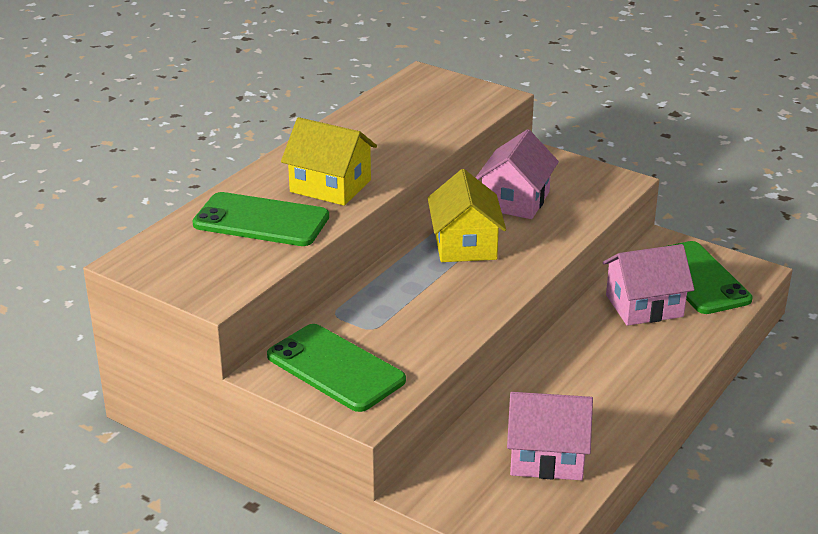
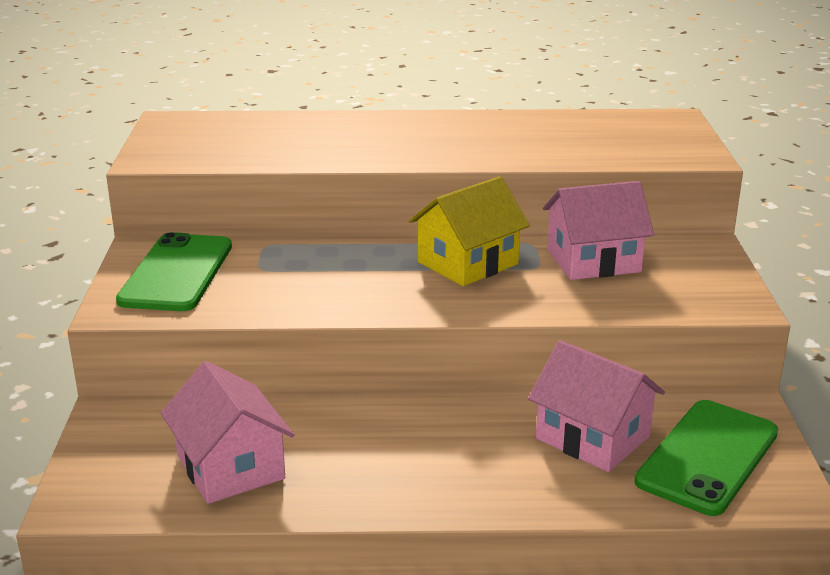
camera: 55 degrees right, 5 degrees down
green phone [192,192,329,246] -> none
yellow house [281,117,377,206] -> none

